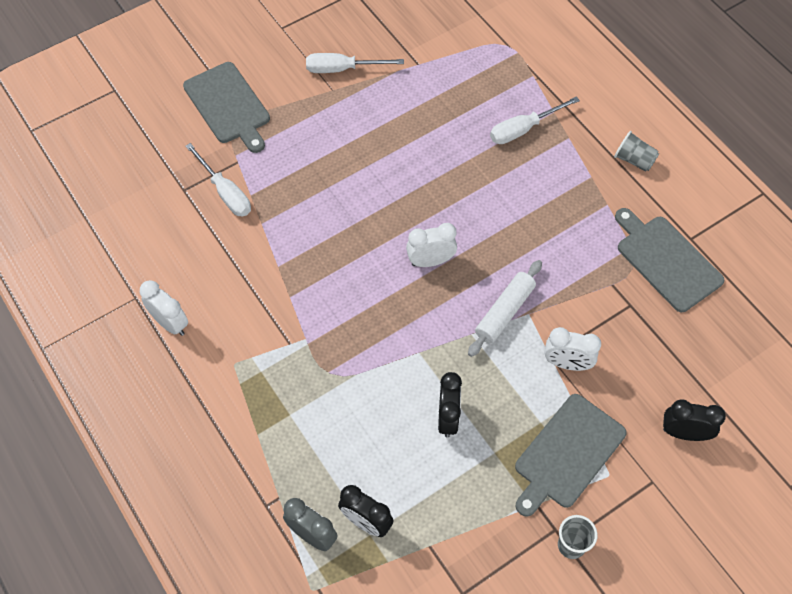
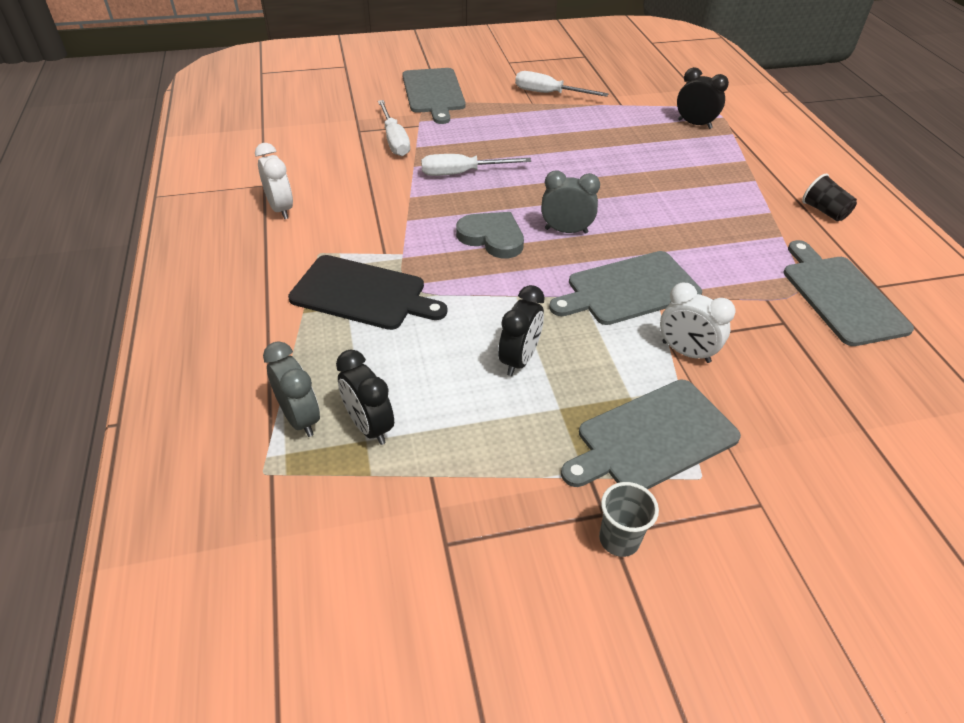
camera: 20 degrees right, 15 degrees down
white clock [406,223,457,267] -> grey clock [541,170,600,234]
white rolling pin [468,260,542,357] -> grey cutting board [549,251,702,325]
white screwdriver [490,96,580,144] -> white screwdriver moved to [421,154,531,176]
grey cup [614,131,659,172] -> black cup [802,174,857,221]
black clock [663,399,726,441] -> black clock moved to [677,67,729,129]
none -> black cutting board [288,255,447,330]
none -> grey heart [456,212,524,258]

